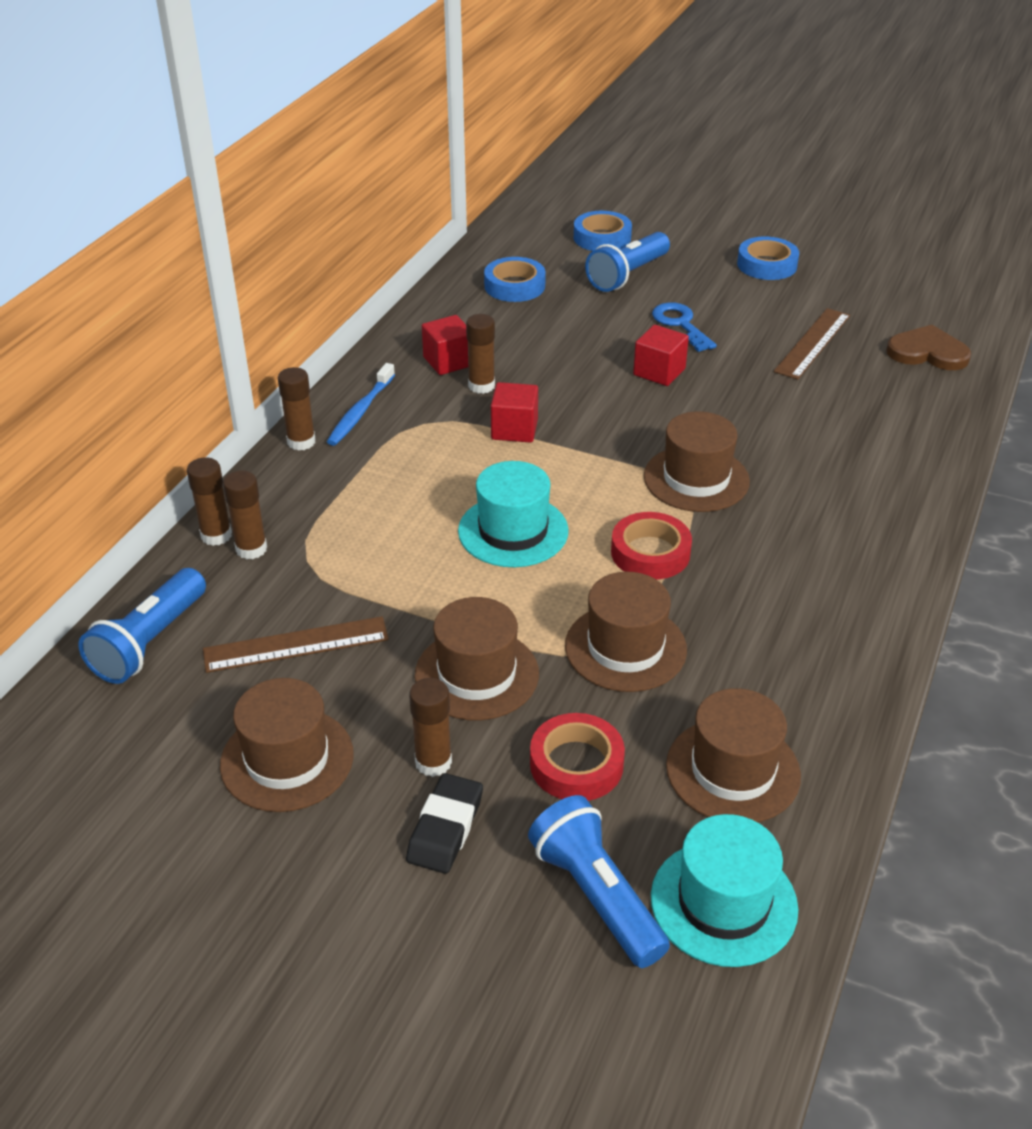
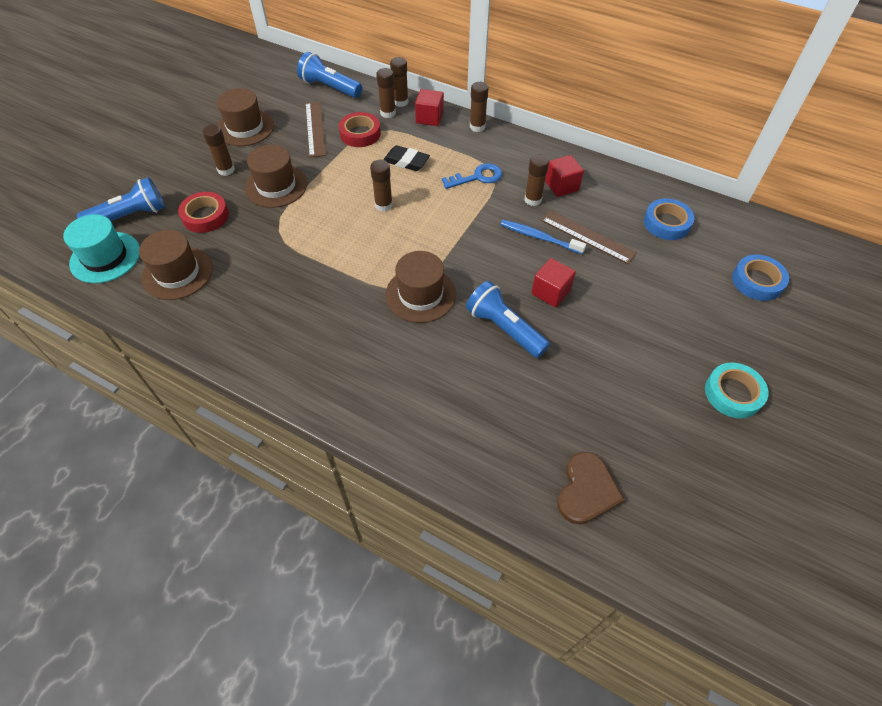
camera: 95 degrees right, 15 degrees up
blue toothbrush [327,363,395,446] -> blue toothbrush moved to [500,220,586,254]
black eraser [406,773,483,874] -> black eraser moved to [383,145,430,171]
turquoise hat [458,461,569,567] -> brown glue stick [370,160,393,212]
red cube [491,382,538,443] -> red cube moved to [415,89,444,126]
brown hat [565,572,687,692] -> none
blue flashlight [585,232,670,292] -> blue flashlight moved to [466,281,550,358]
red tape [611,512,692,579] -> red tape moved to [339,112,381,147]
blue key [652,302,717,352] -> blue key moved to [442,163,502,189]
blue tape [737,237,799,280] -> turquoise tape [705,363,769,418]
brown ruler [774,308,850,380] -> brown ruler moved to [541,210,637,264]

